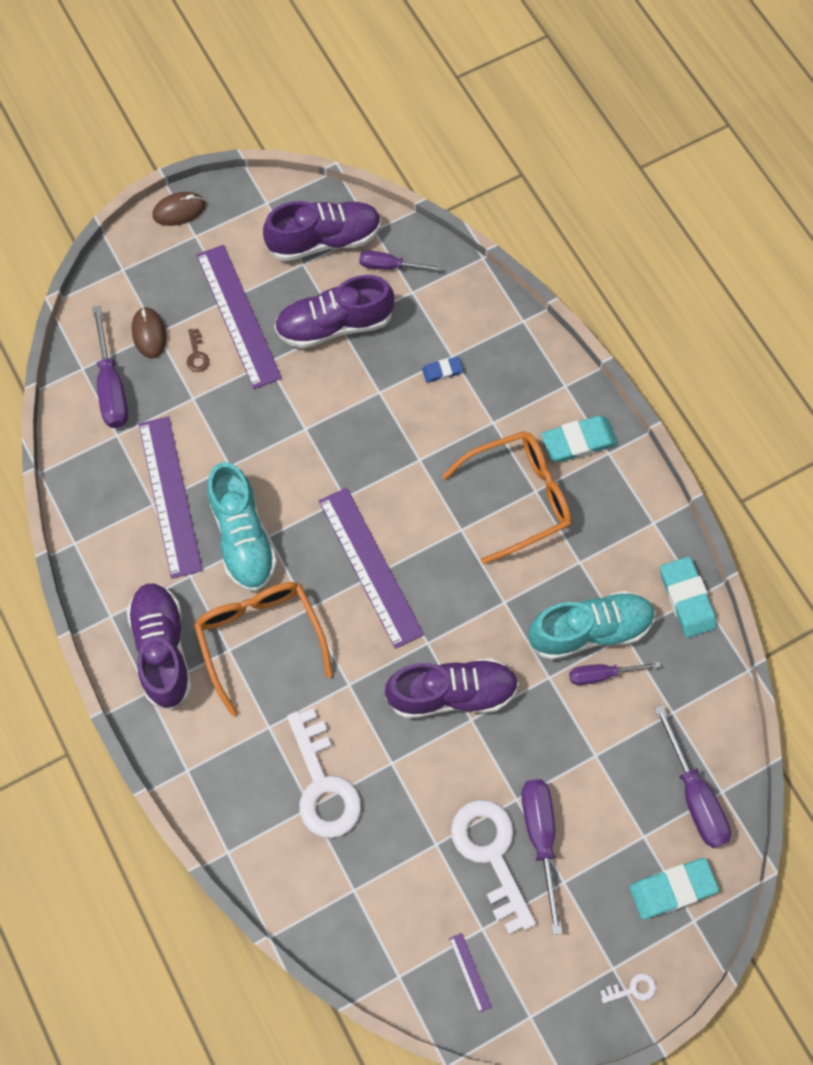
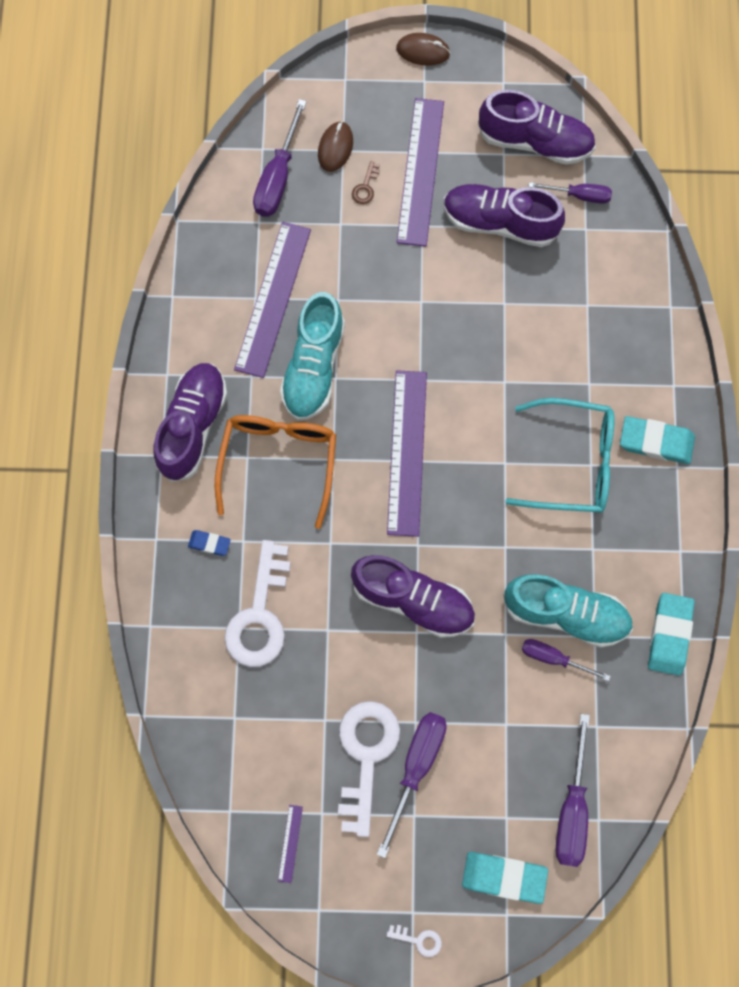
camera: 30 degrees right, 5 degrees up
purple screwdriver [359,251,442,271] -> purple screwdriver turned 150 degrees clockwise [529,182,612,204]
blue eraser [422,357,463,383] -> blue eraser moved to [188,530,231,556]
orange glasses [442,431,571,564] -> turquoise glasses [505,398,614,513]

